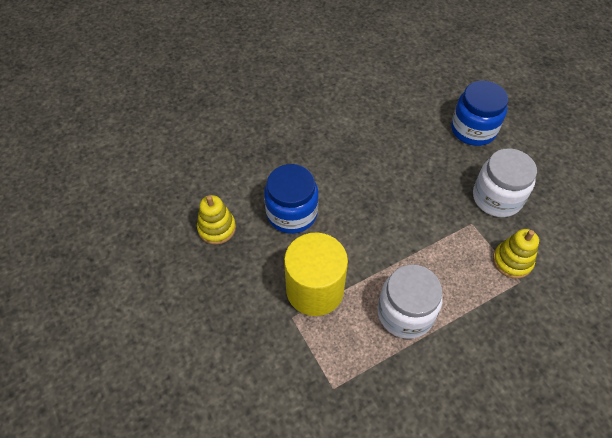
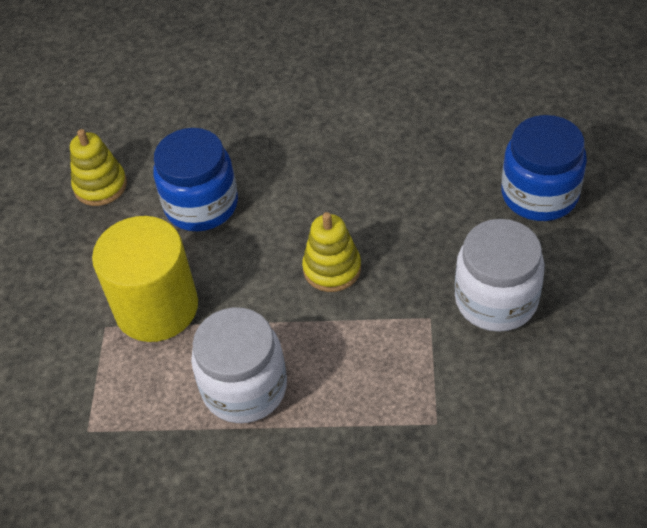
camera: 35 degrees right, 5 degrees down
yellow stacking toy [493,229,539,279] -> yellow stacking toy moved to [302,212,361,292]

